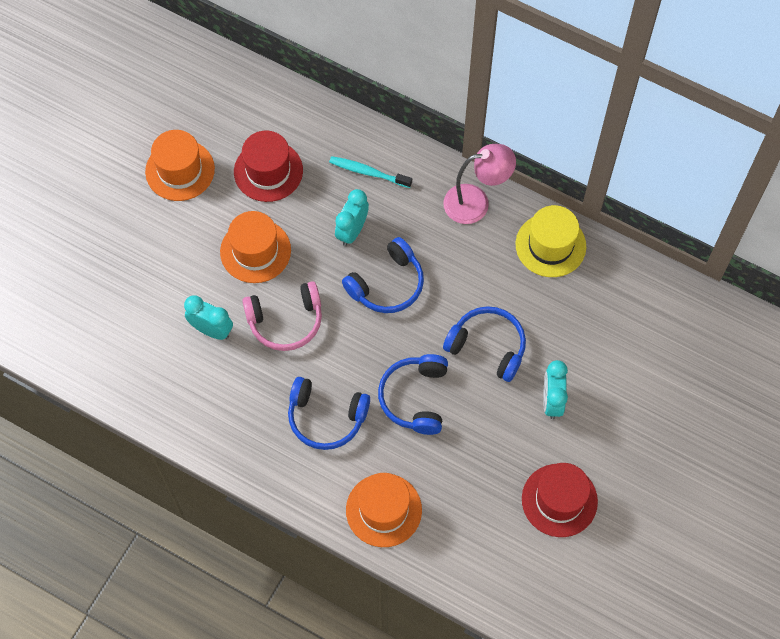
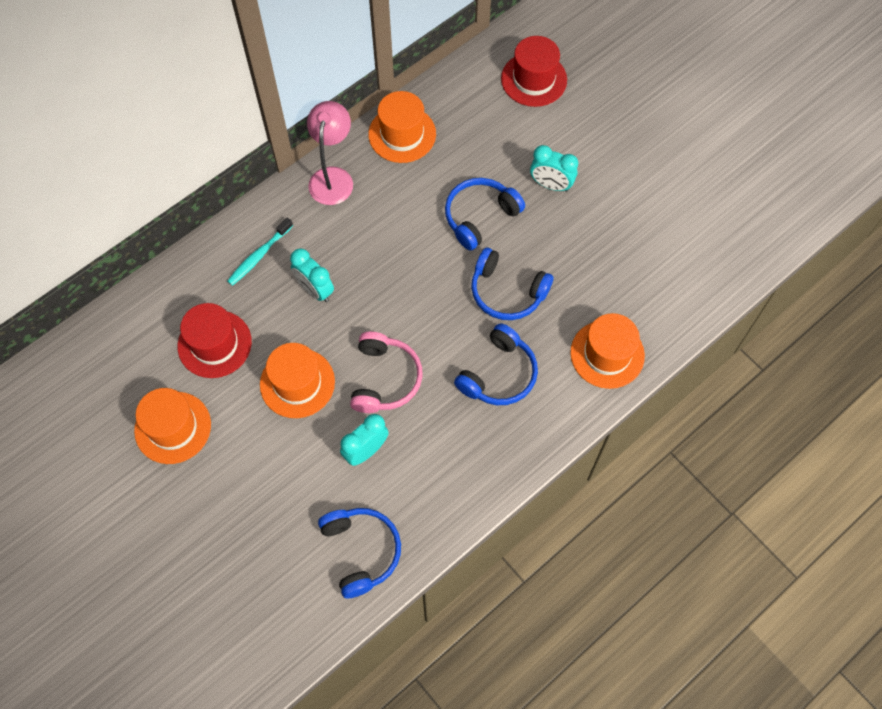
camera: 70 degrees left, 0 degrees up
blue headphones [342,237,424,313] -> blue headphones moved to [318,508,401,598]
yellow hat [515,205,586,277] -> orange hat [368,91,436,163]
red hat [522,463,598,537] -> red hat moved to [501,36,567,107]

